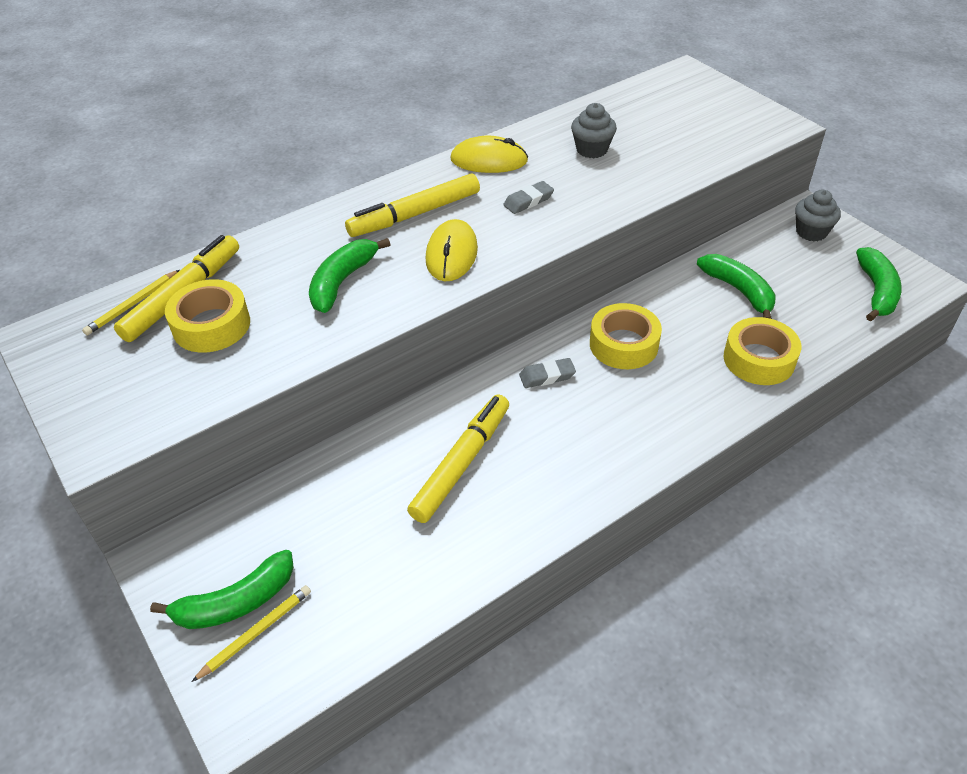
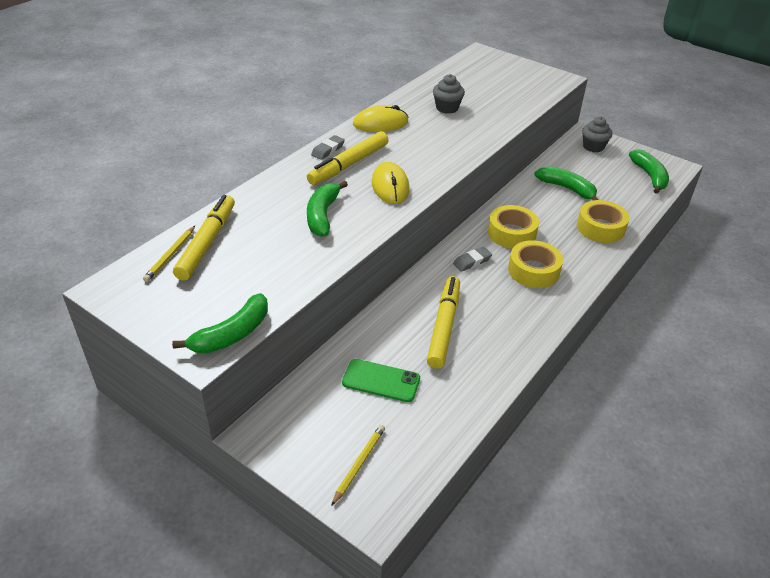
camera: 20 degrees left, 5 degrees down
green banana [150,550,294,629] -> green banana moved to [172,293,268,353]
yellow tape [165,279,250,353] -> yellow tape moved to [508,240,563,288]
grey eraser [503,181,554,214] -> grey eraser moved to [311,135,345,160]
none -> green phone [342,359,420,402]

